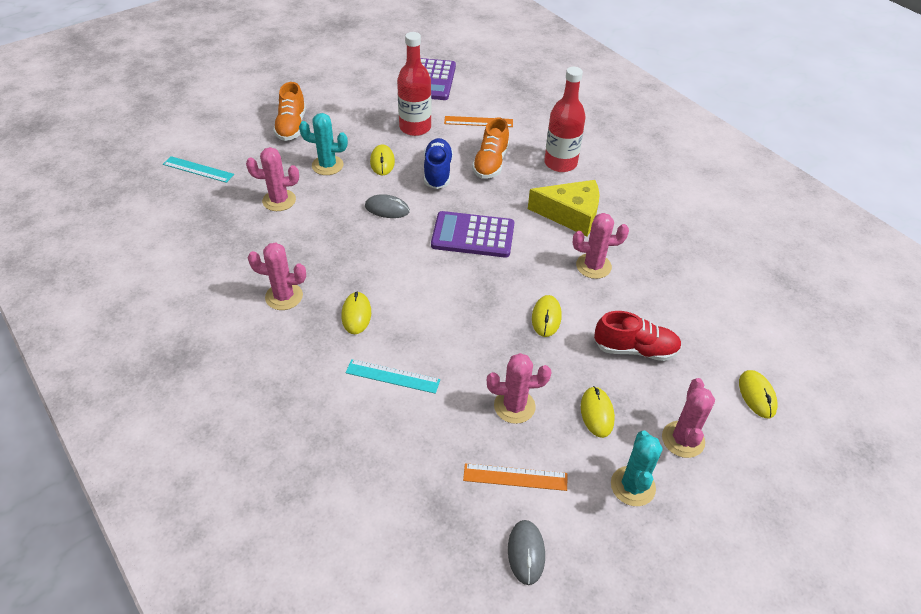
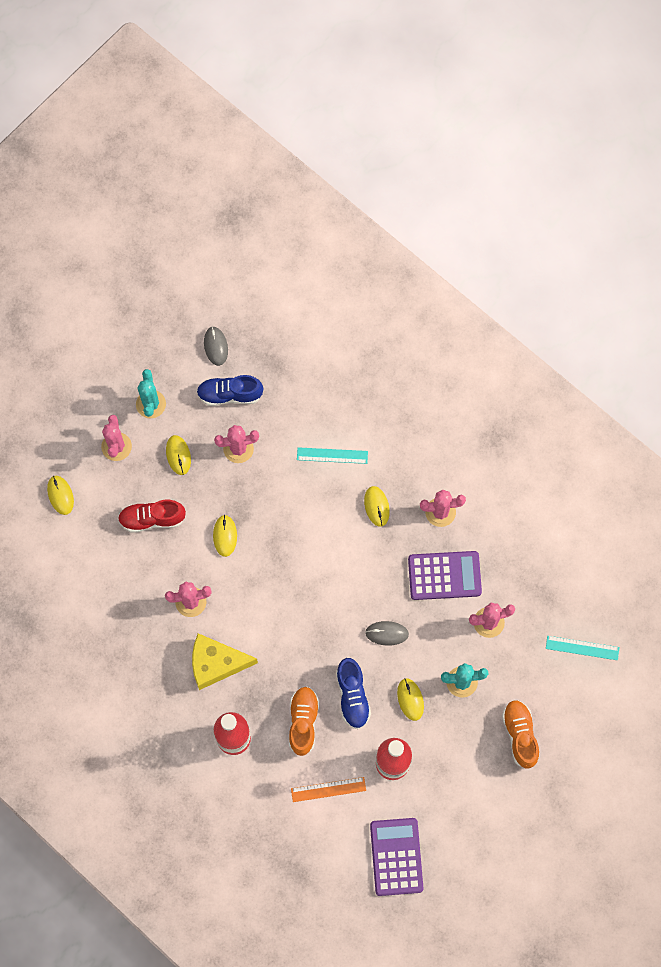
camera: 170 degrees right, 25 degrees up
purple calculator [431,211,514,258] -> purple calculator moved to [408,551,482,600]
orange ruler [463,463,567,491] -> blue shoe [196,375,263,406]

